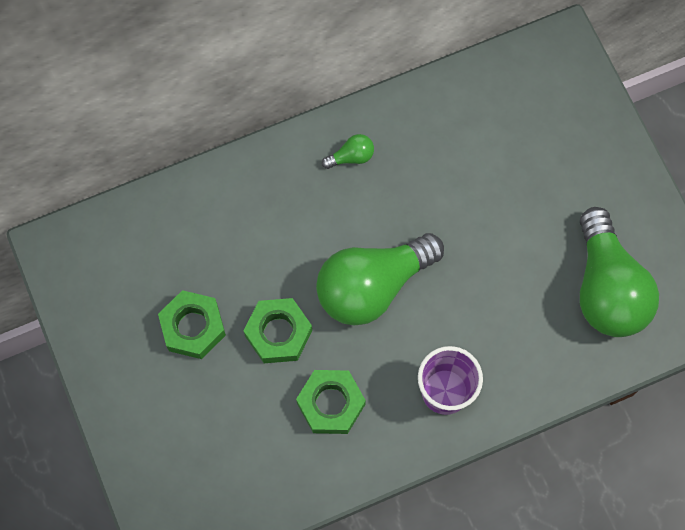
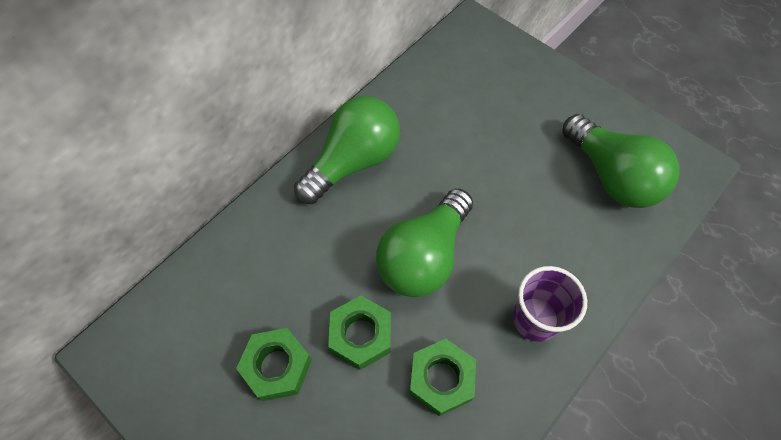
camera: 25 degrees left, 10 degrees down
green light bulb [322,134,374,169] -> green light bulb [294,96,400,204], size x2.50

